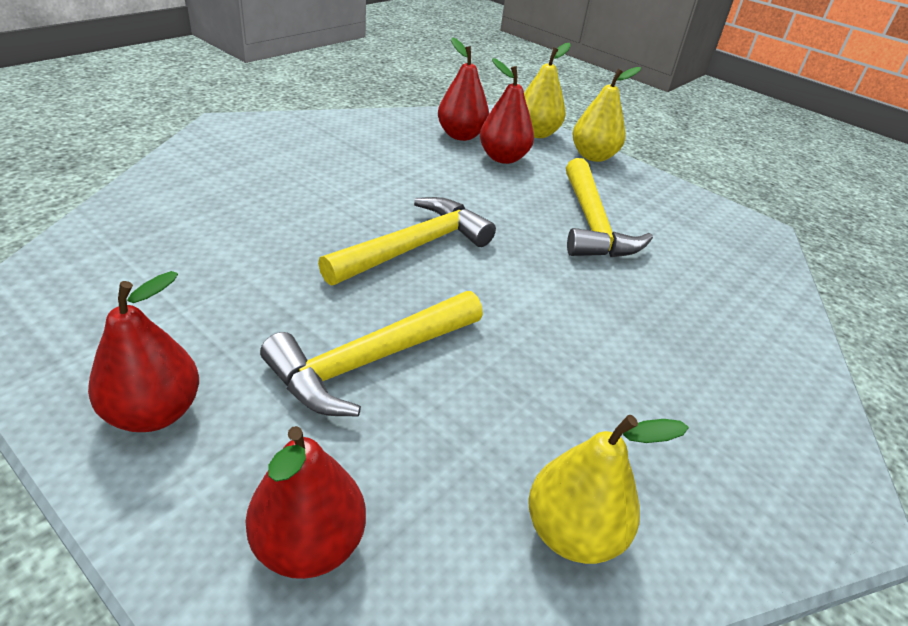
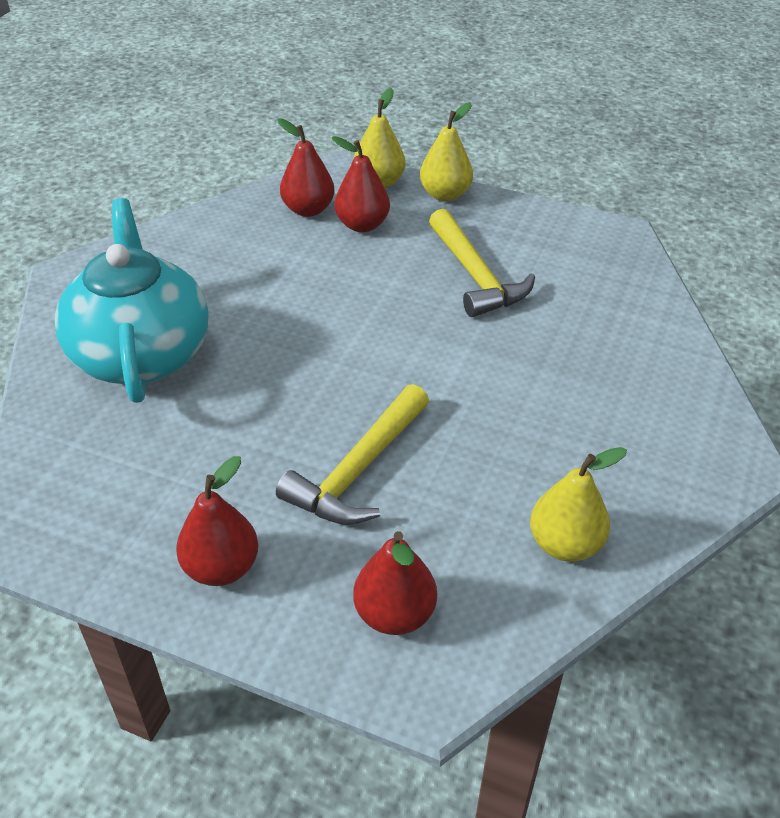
camera: 15 degrees left, 5 degrees up
yellow hammer [318,197,496,285] -> none
none -> turquoise teapot [54,198,208,403]

